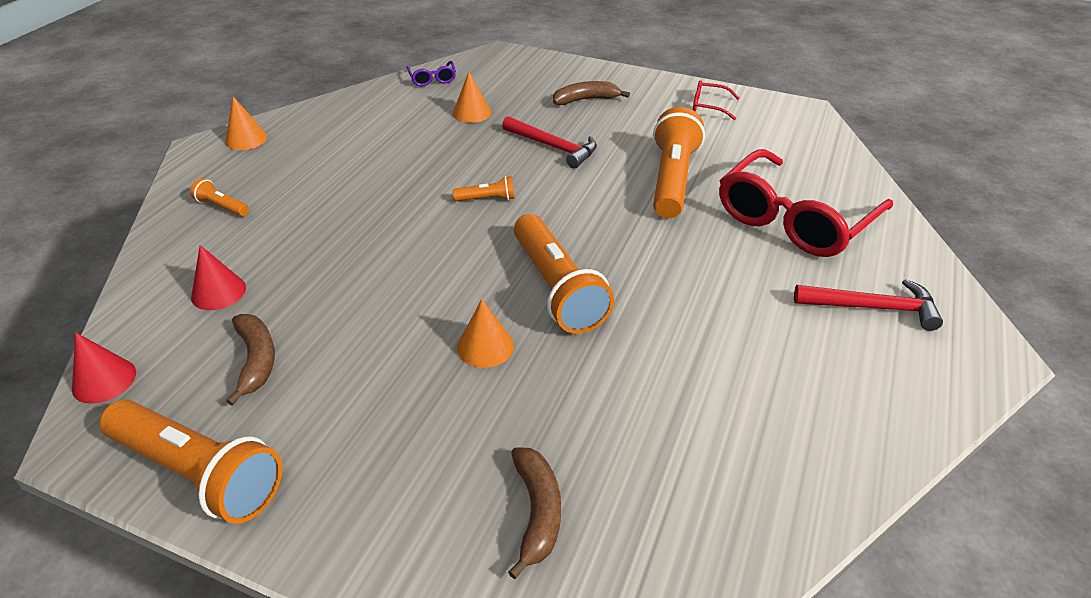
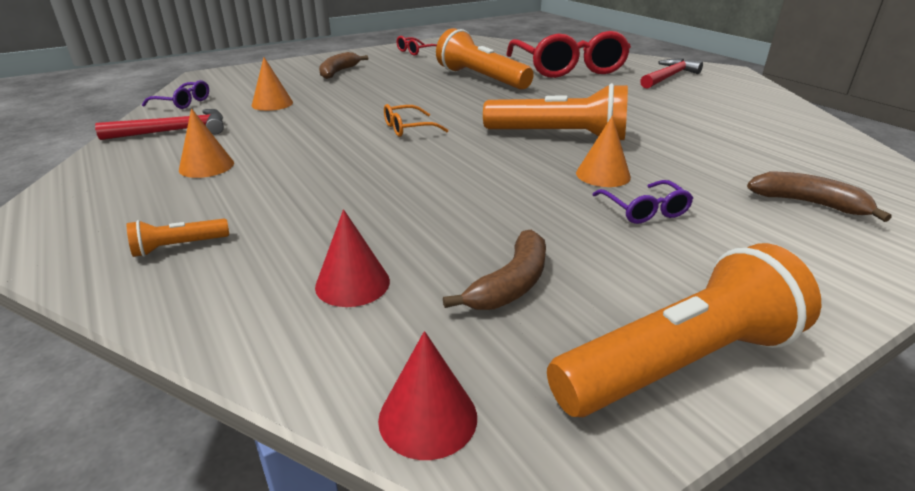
camera: 55 degrees left, 10 degrees down
orange cone [225,96,267,150] -> orange cone moved to [179,108,234,178]
brown banana [226,314,275,406] -> brown banana turned 105 degrees clockwise [443,230,546,310]
orange flashlight [453,176,515,201] -> orange glasses [384,104,448,137]
red hammer [502,116,597,168] -> red hammer moved to [95,109,224,140]
none -> purple glasses [592,180,693,224]

